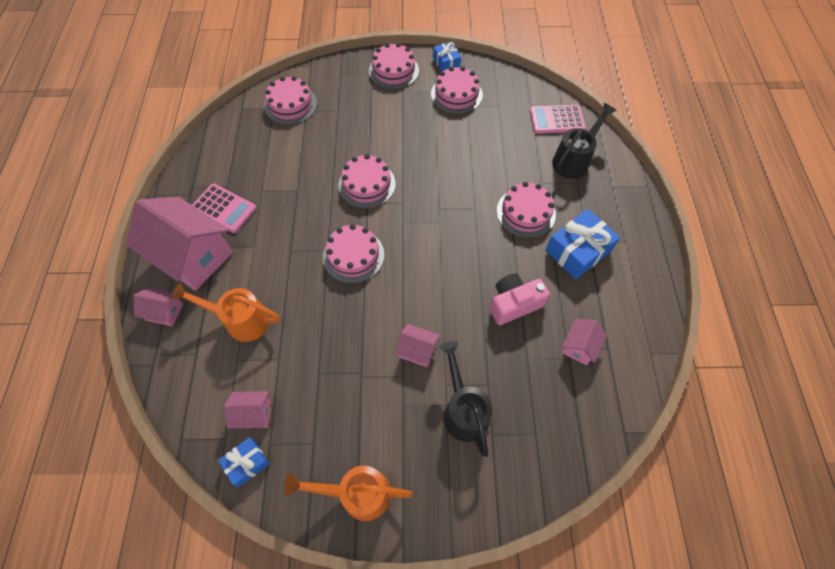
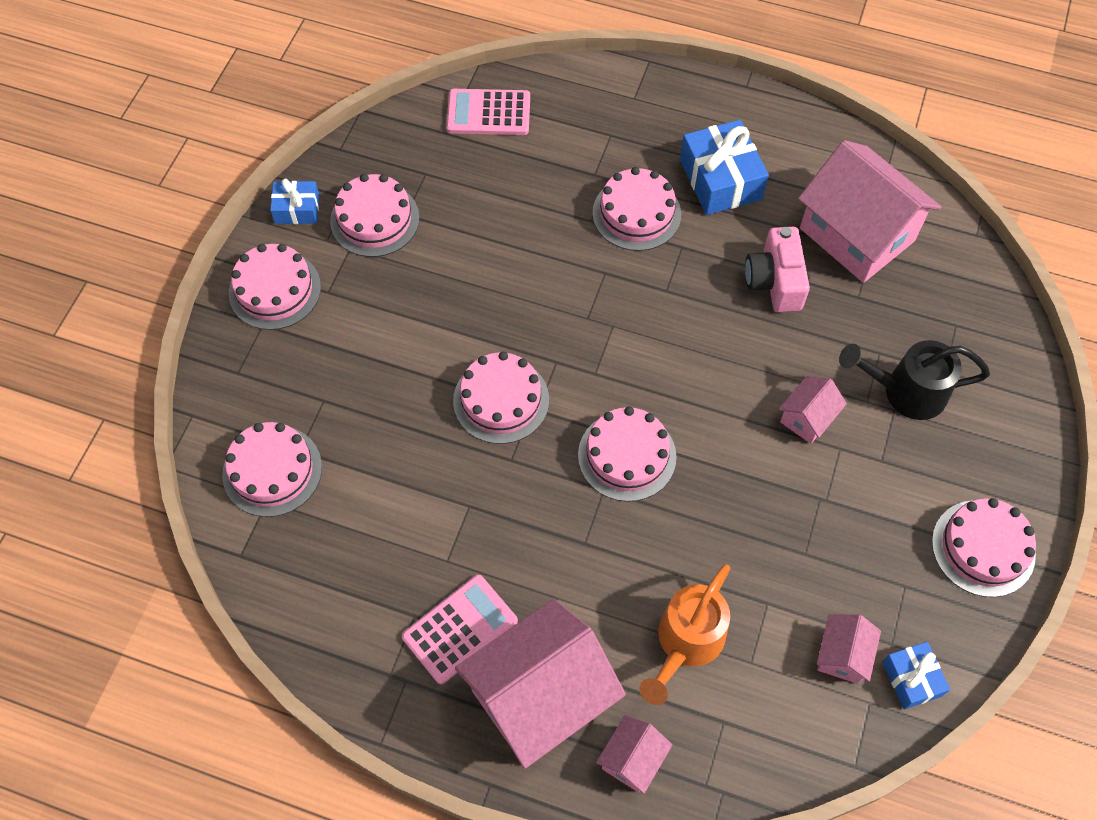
camera: 70 degrees left, 0 degrees up
orange watering can [284,466,413,521] -> pink cake [932,498,1036,597]
pink calculator [529,105,586,134] -> pink calculator turned 75 degrees clockwise [446,89,530,135]
black watering can [552,103,617,179] -> none
pink house [562,319,607,365] -> pink house [798,140,941,283], size x2.18

